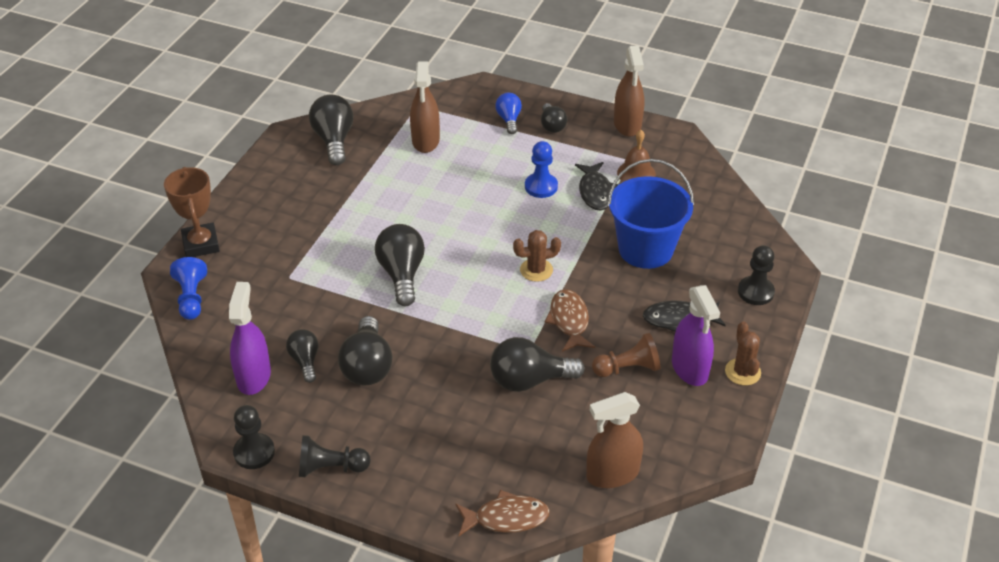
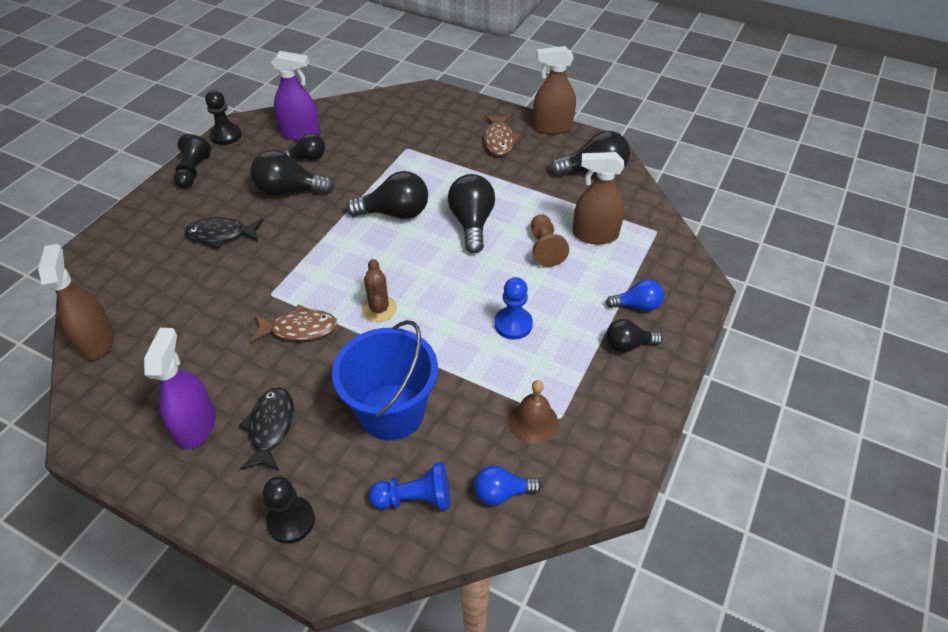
camera: 95 degrees right, 5 degrees up
brown trophy [164,167,220,257] -> none
blue pawn [170,257,207,320] -> blue pawn moved to [369,462,450,510]
brown fish [456,490,550,536] -> brown fish moved to [484,115,521,156]
black light bulb [490,337,585,392] -> black light bulb moved to [448,174,495,253]
black fish [575,162,619,210] -> black fish moved to [185,217,263,249]
brown pawn [592,333,661,377] -> brown pawn moved to [531,214,569,267]
brown spray bottle [614,45,645,137] -> brown spray bottle moved to [533,46,576,134]
purple spray bottle [672,285,720,386] -> purple spray bottle turned 105 degrees clockwise [144,328,216,450]
brown cactus [725,321,761,385] -> none
none -> blue light bulb [474,465,541,505]

